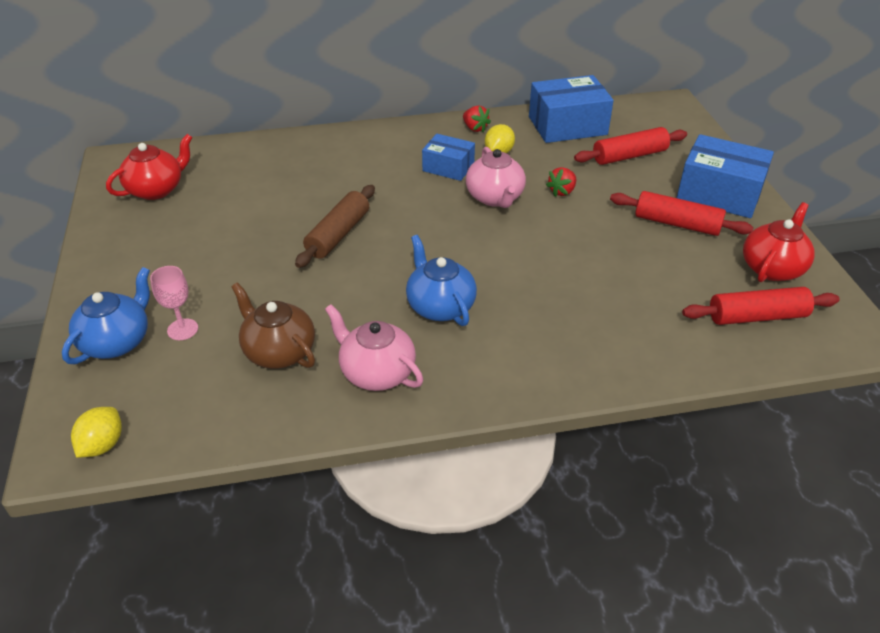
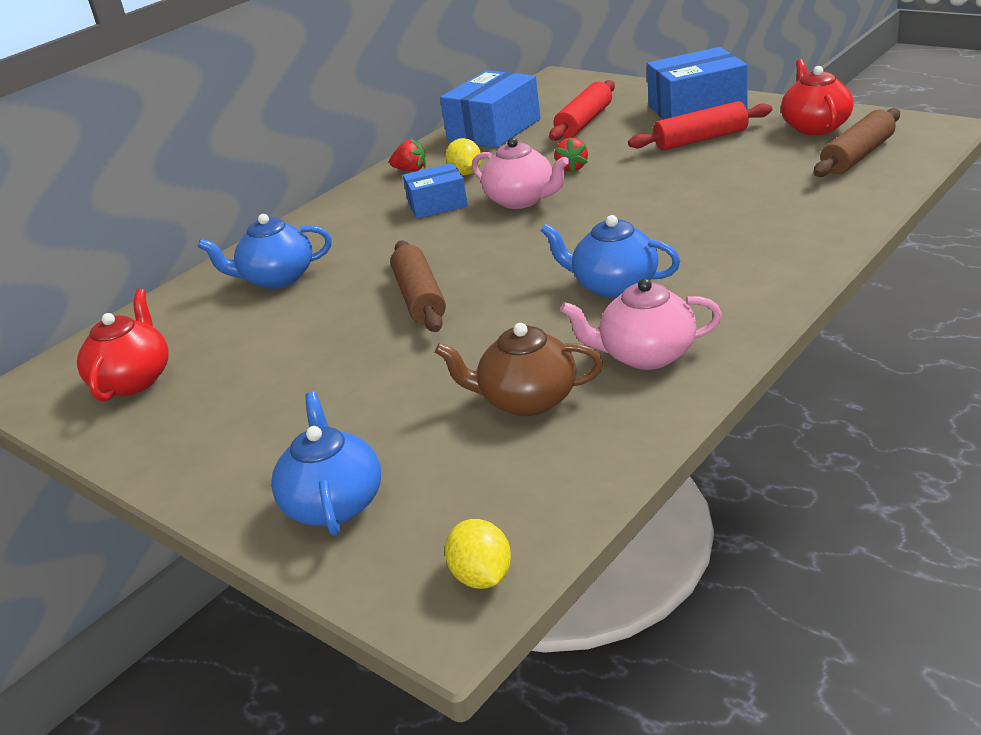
camera: 35 degrees left, 10 degrees down
pink goblet [150,266,198,340] -> none
red rolling pin [682,287,840,325] -> brown rolling pin [813,108,900,177]
none -> blue teapot [198,214,332,289]

